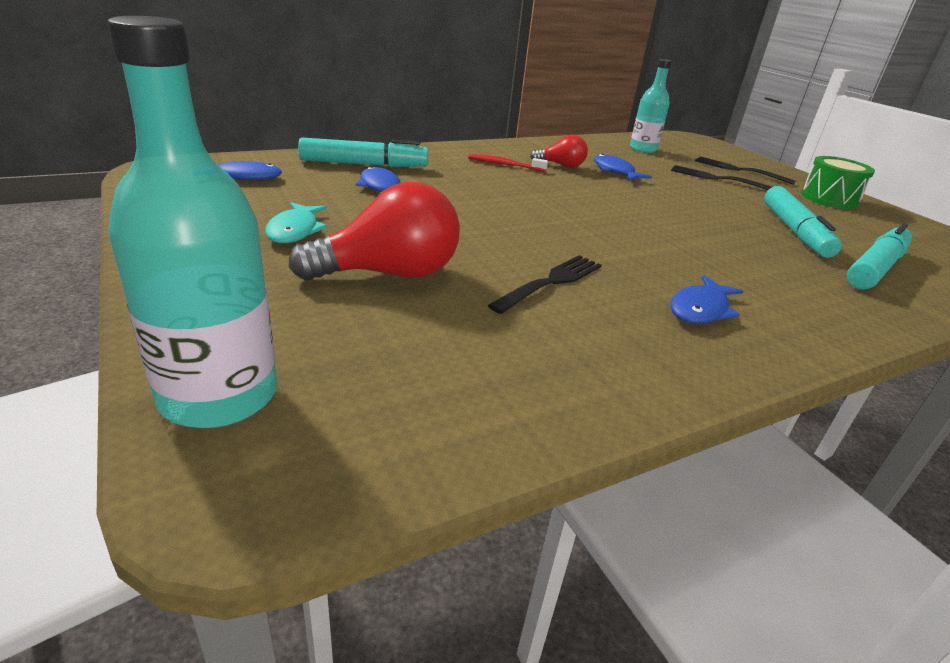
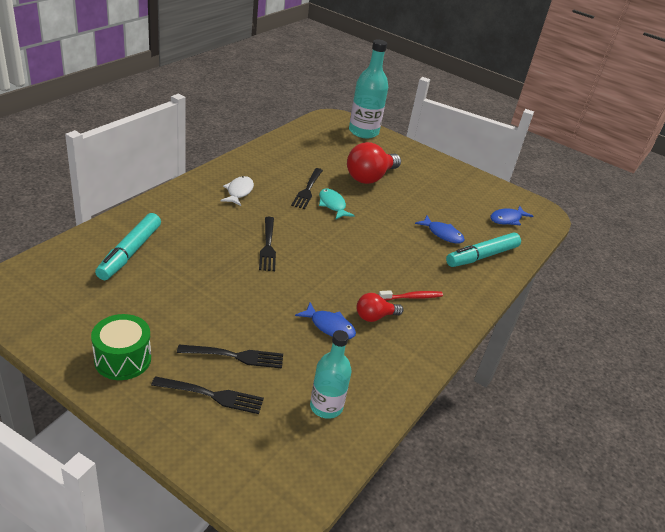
camera: 150 degrees right, 5 degrees up
turquoise fish [265,202,328,243] -> turquoise fish moved to [319,189,355,220]
blue fish [670,275,743,324] -> white fish [221,176,254,206]
turquoise marker [764,186,842,258] -> none
none -> black fork [259,216,276,271]

